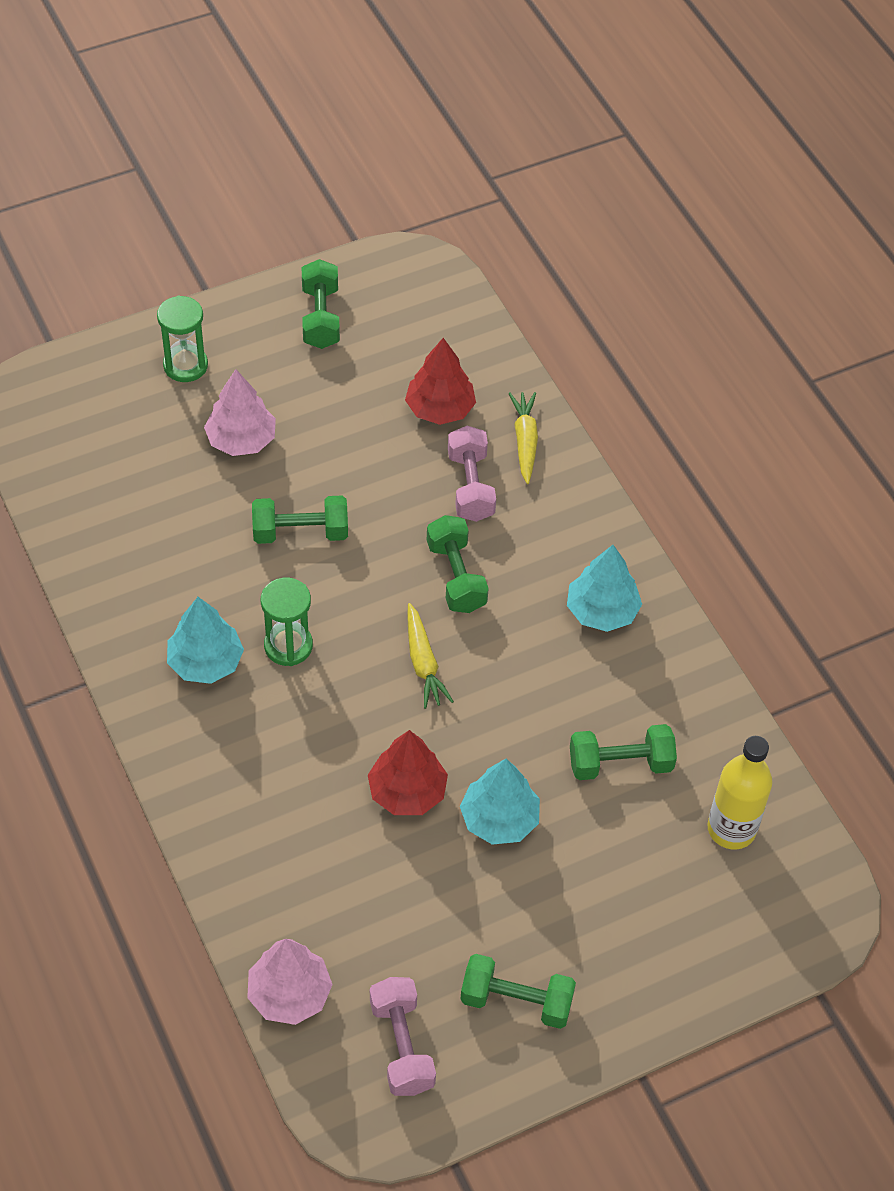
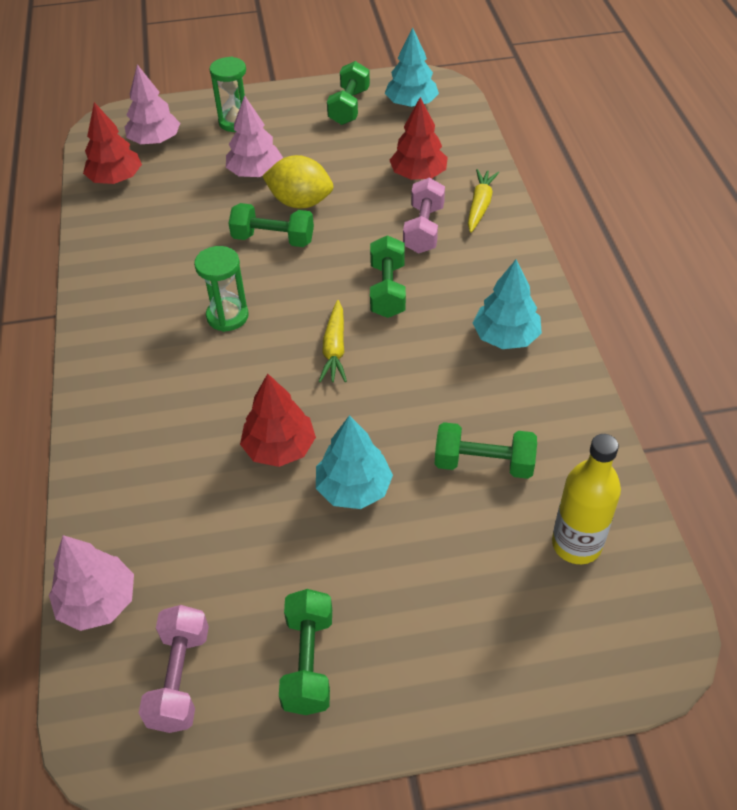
camera: 20 degrees right, 5 degrees down
turquoise tree [167,597,244,684] -> turquoise tree moved to [385,27,439,107]
green dumbbell [460,954,576,1029] -> green dumbbell turned 60 degrees clockwise [279,589,332,715]
none -> red tree [83,102,142,184]
none -> pink tree [125,64,180,144]
none -> yellow lemon [262,155,333,209]

